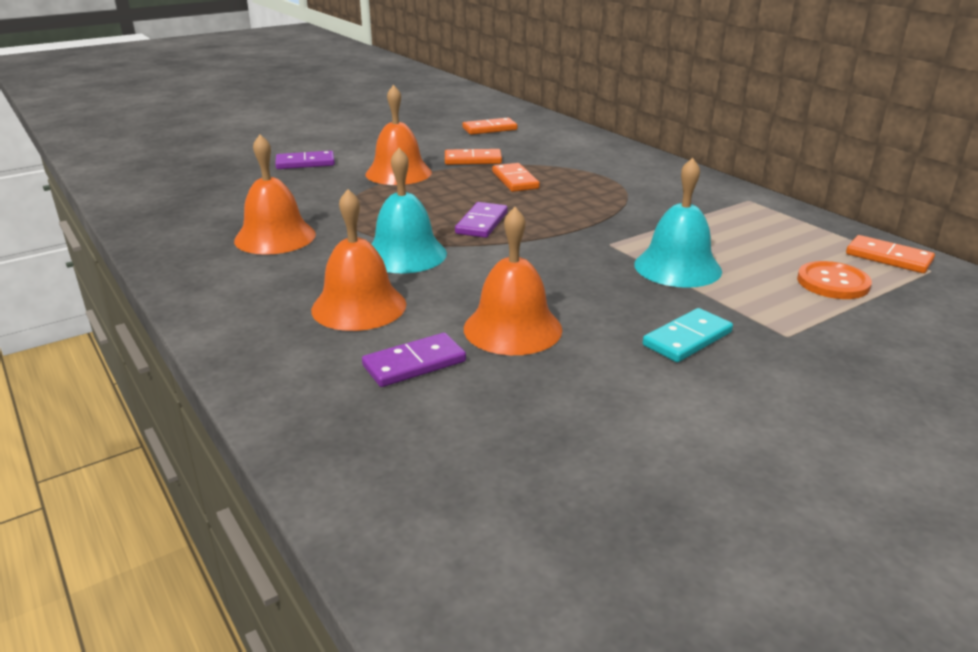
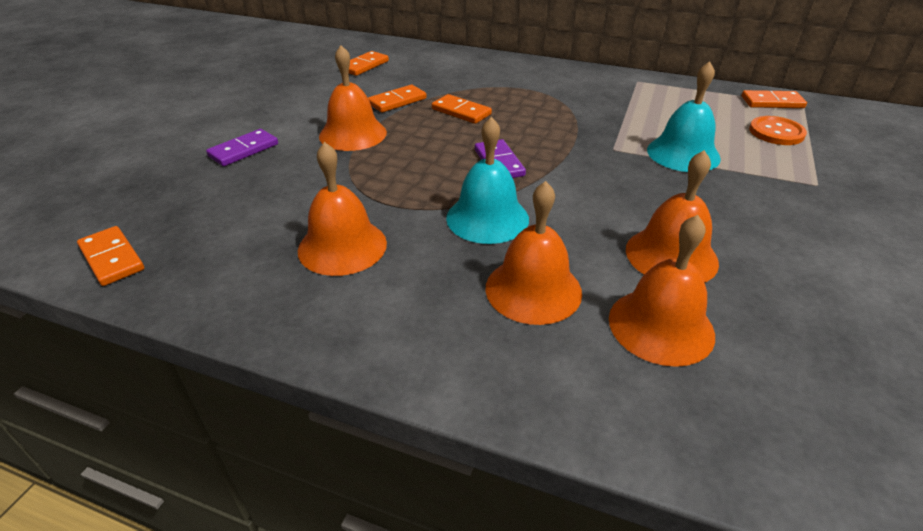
camera: 35 degrees left, 10 degrees up
purple domino [362,333,466,387] -> orange bell [609,215,715,367]
turquoise domino [643,308,733,362] -> none
none -> orange domino [77,226,144,286]

